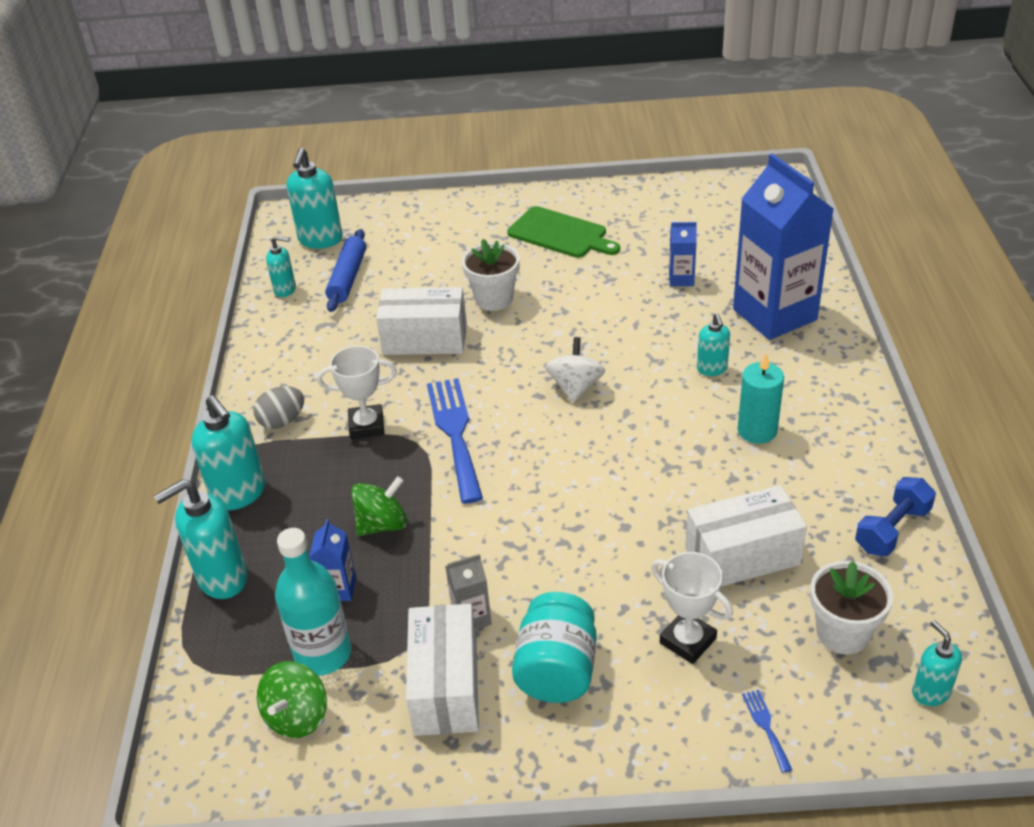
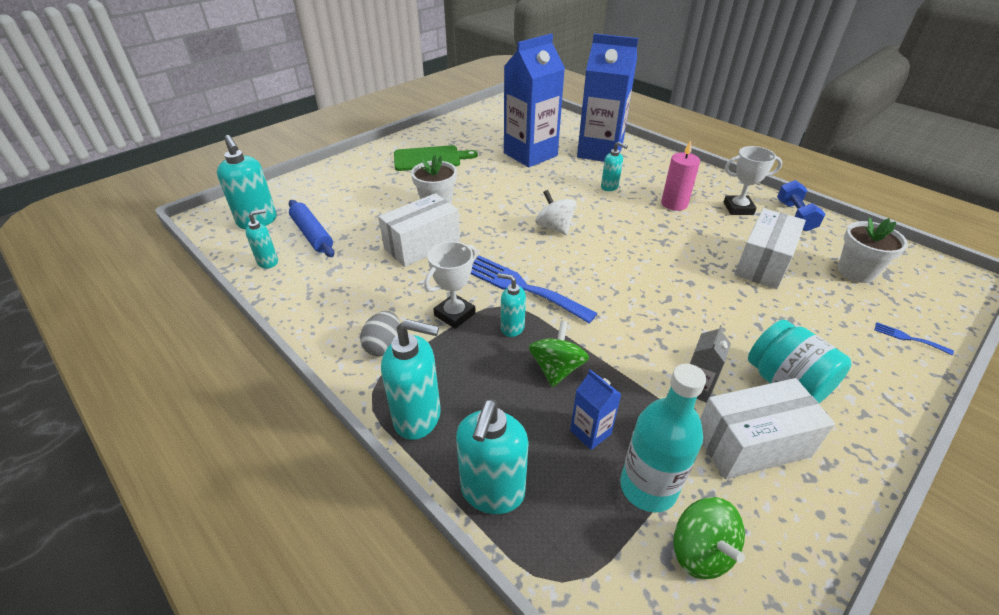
camera: 45 degrees left, 0 degrees up
white box [406,604,479,736] -> white box turned 60 degrees counterclockwise [700,378,835,479]
white trophy [651,552,733,664] -> white trophy moved to [723,146,782,215]
blue carton [669,222,697,286] -> blue carton [504,34,565,167], size x2.39
turquoise candle [738,353,784,444] -> pink candle [661,140,700,211]
turquoise soap dispenser [912,620,962,706] -> turquoise soap dispenser moved to [498,273,526,337]

